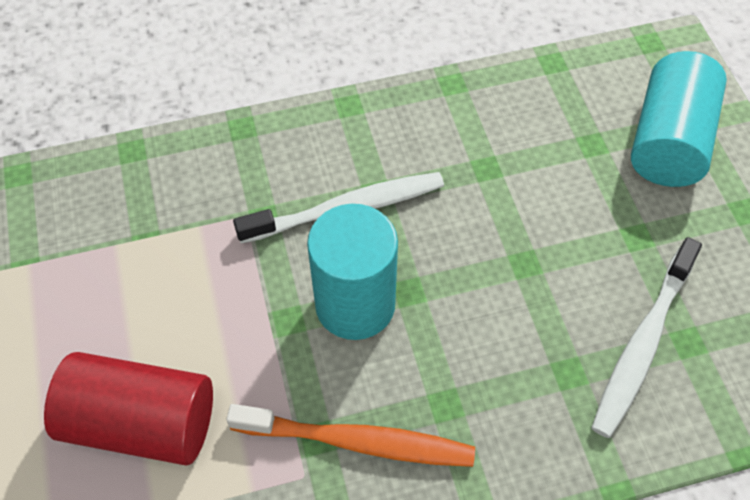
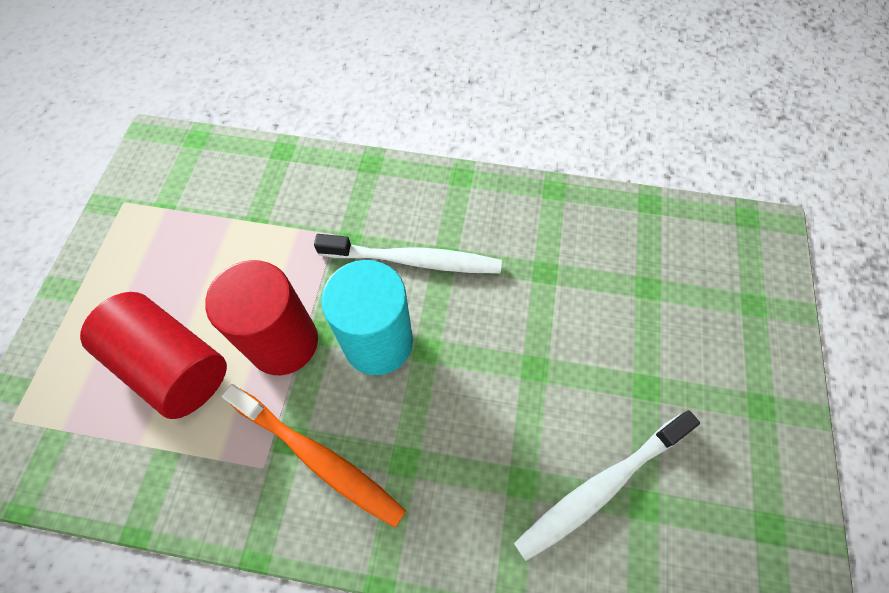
camera: 25 degrees right, 5 degrees up
turquoise cylinder [631,51,727,187] -> none
none -> red cylinder [205,260,318,375]

